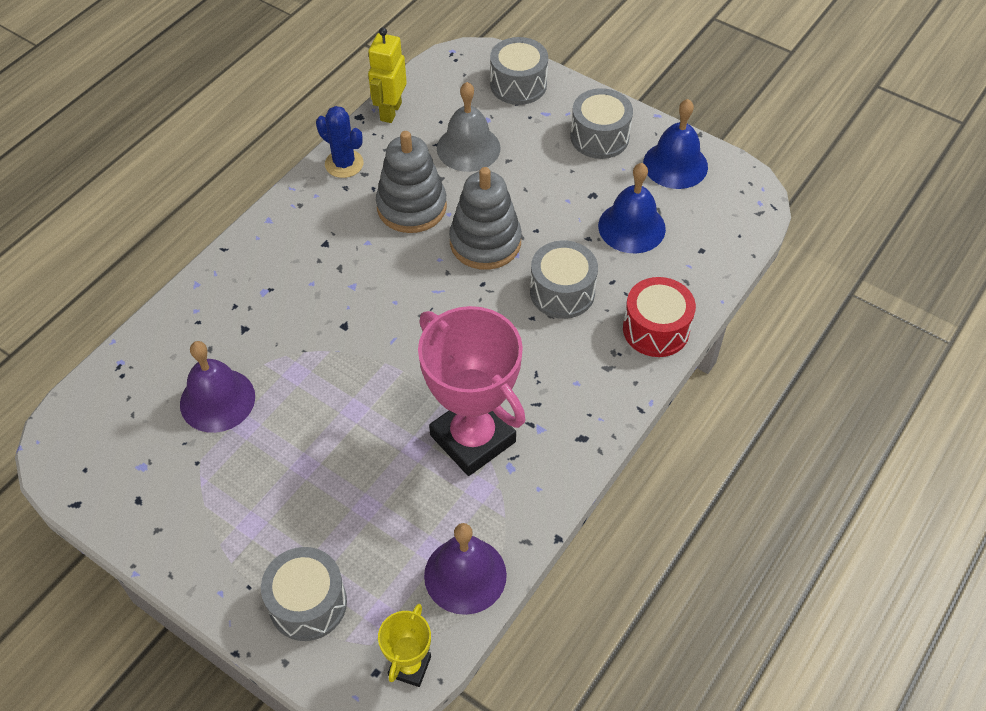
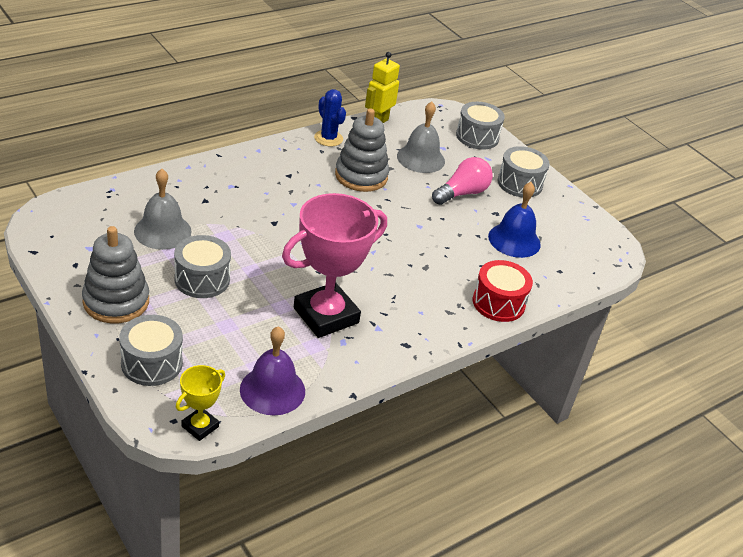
camera: 15 degrees right, 15 degrees down
purple bell [180,341,255,433] -> grey bell [134,169,192,250]
pink trophy [418,306,526,476] -> pink trophy turned 75 degrees clockwise [282,193,387,338]
grey stacking toy [449,167,522,270] -> grey stacking toy moved to [82,226,149,323]
grey drum [530,240,598,319] -> grey drum moved to [174,235,231,298]
blue bell [643,99,708,189] -> none
none -> pink light bulb [432,157,493,205]

